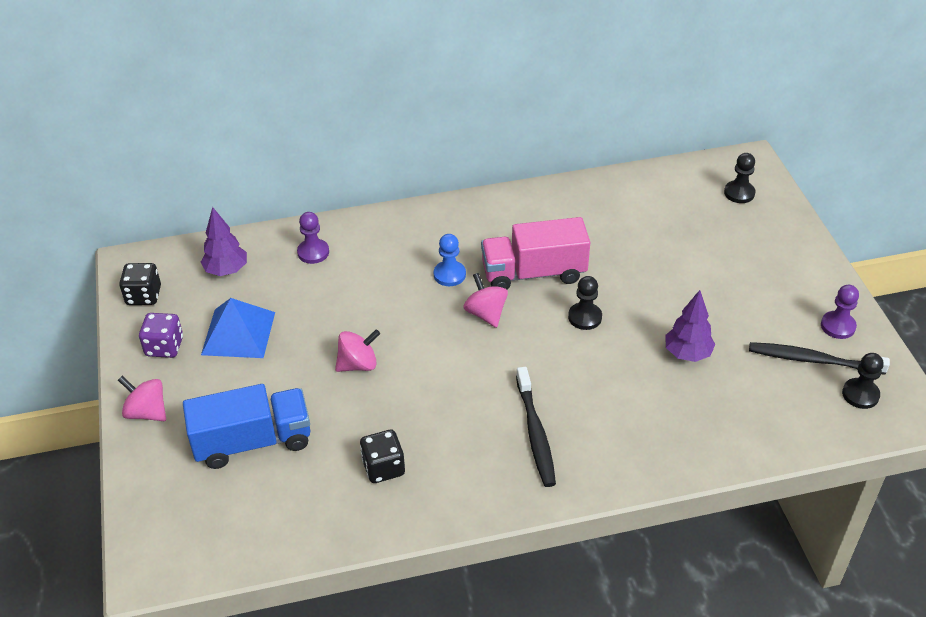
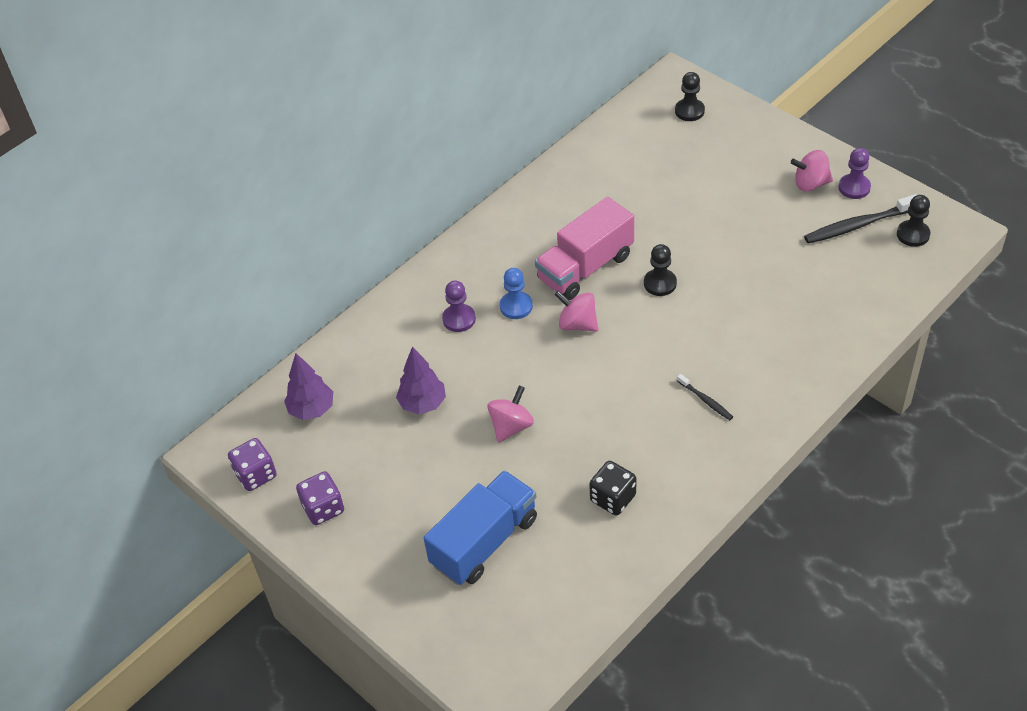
camera: 30 degrees left, 5 degrees up
pink spinning top [118,376,166,421] -> pink spinning top moved to [791,150,833,192]
black dice [119,263,161,305] -> purple dice [228,438,277,491]
blue pyramid [201,298,275,358] -> none
purple pawn [297,212,329,264] -> purple pawn moved to [442,281,476,332]
black toothbrush [516,367,556,487] -> black toothbrush [677,374,733,420], size x0.53
purple tree [665,290,715,362] -> purple tree moved to [396,346,446,414]

